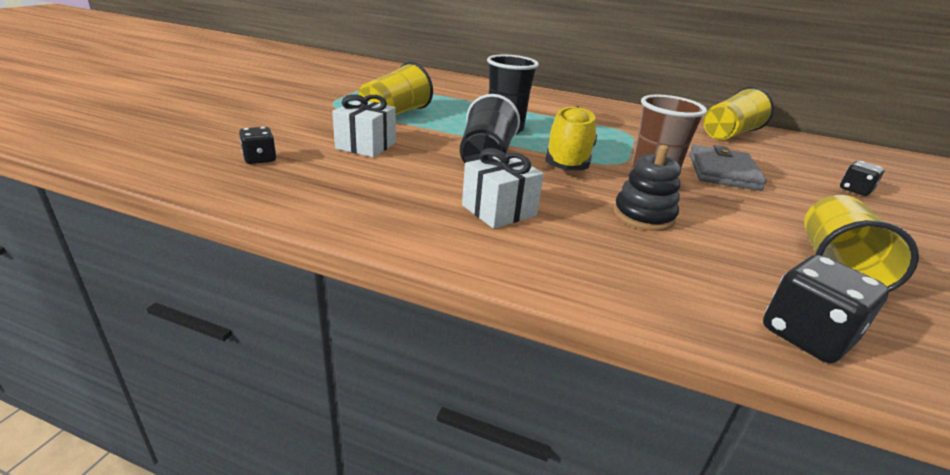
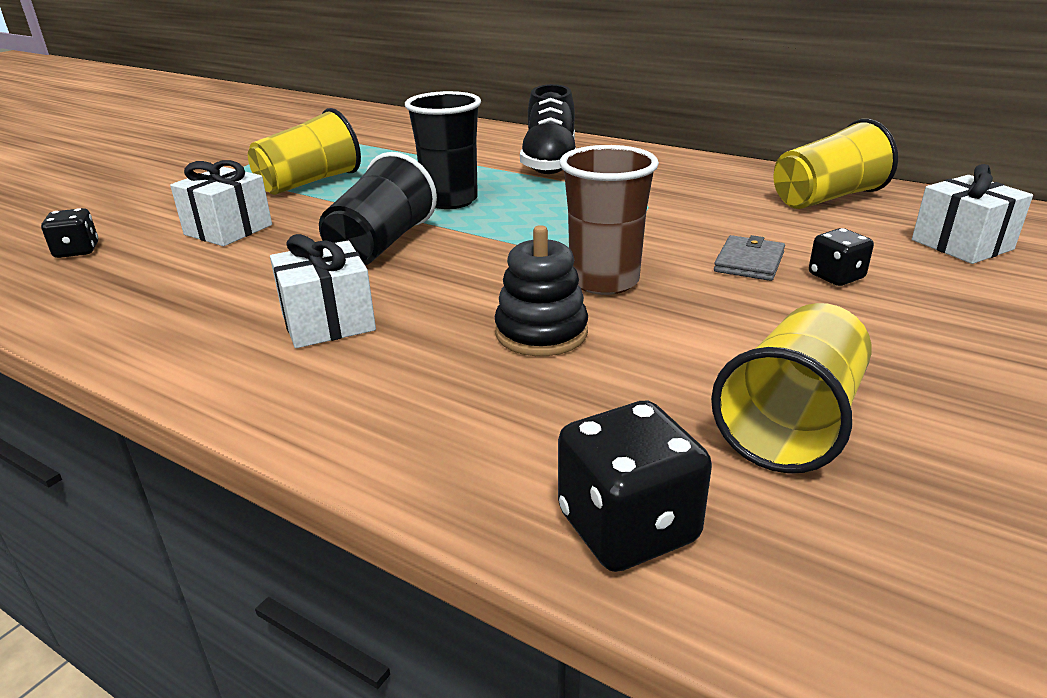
camera: 15 degrees right, 0 degrees up
yellow shoe [545,106,597,170] -> none
grey wallet [689,145,767,191] -> grey wallet [714,235,785,281], size x0.61
black dice [840,161,885,196] -> black dice moved to [809,228,874,286]
none -> black shoe [520,84,577,174]
none -> white gift [912,164,1033,264]

